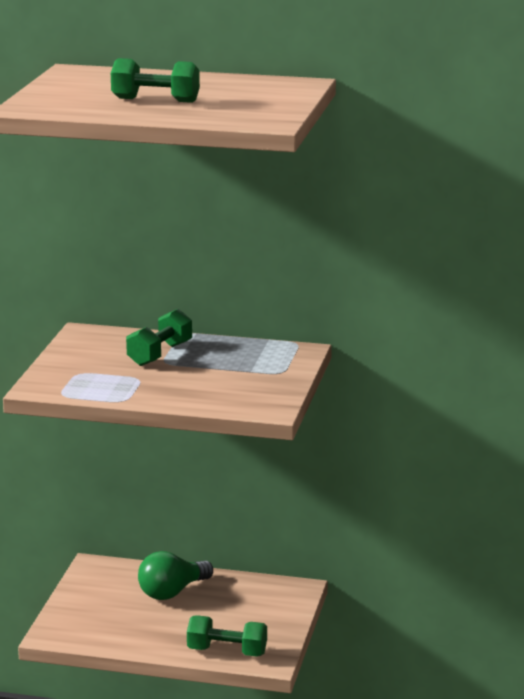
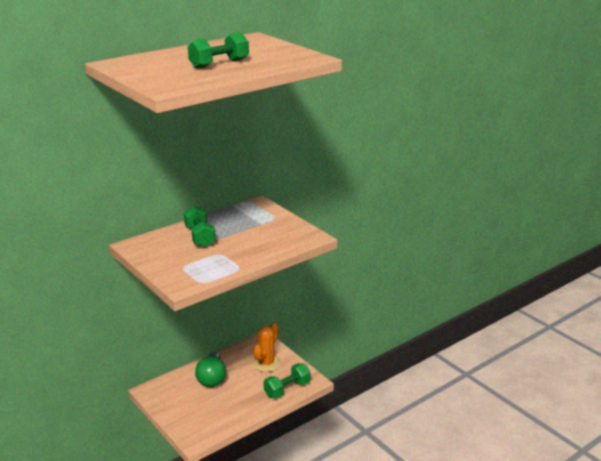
camera: 50 degrees left, 5 degrees up
none -> orange cactus [253,322,281,372]

